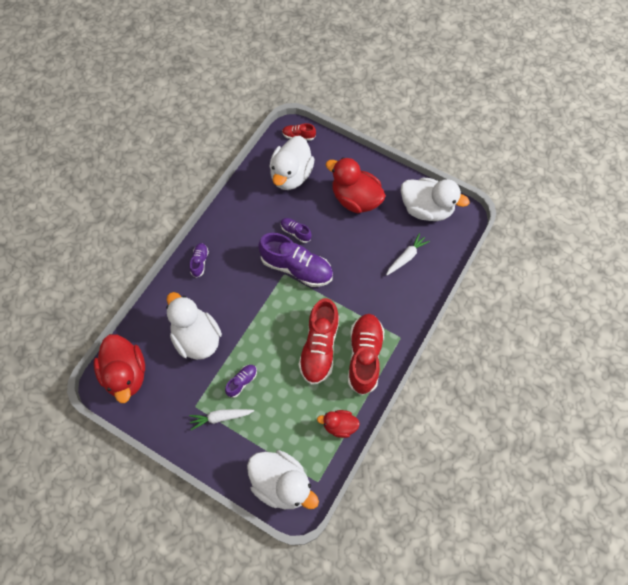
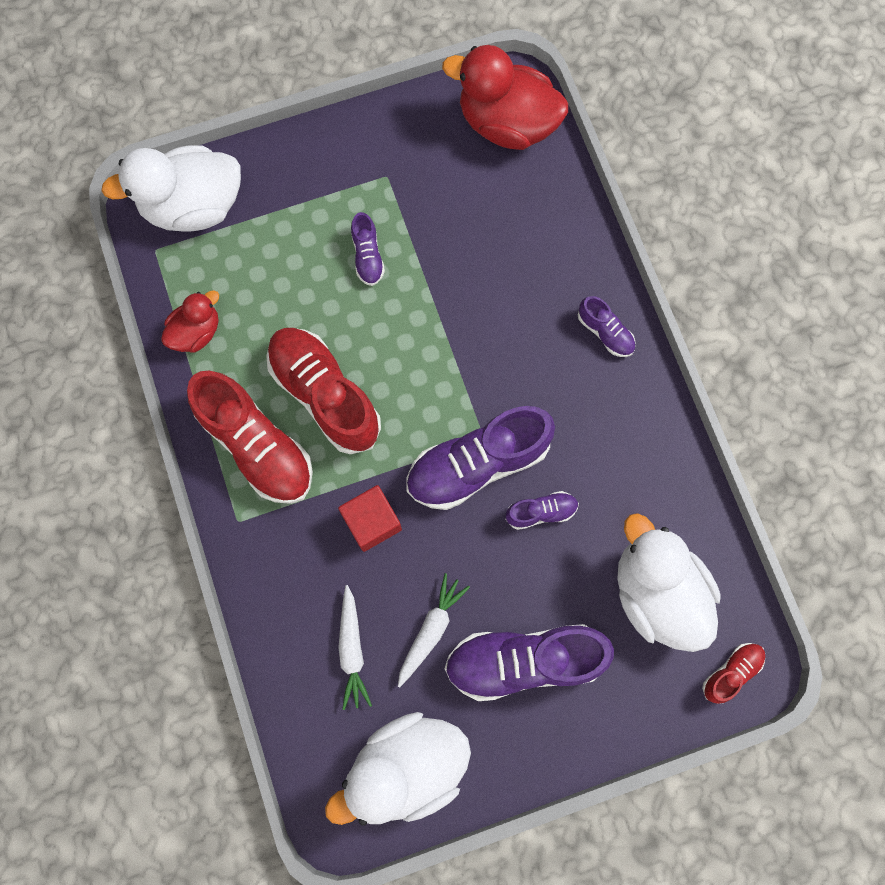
camera: 130 degrees right, 10 degrees up
white duck [166,292,222,360] -> none
white carrot [189,409,254,430] -> white carrot moved to [398,573,470,688]
red duck [326,157,386,213] -> purple shoe [445,624,614,701]
none -> red cube [338,485,402,552]

